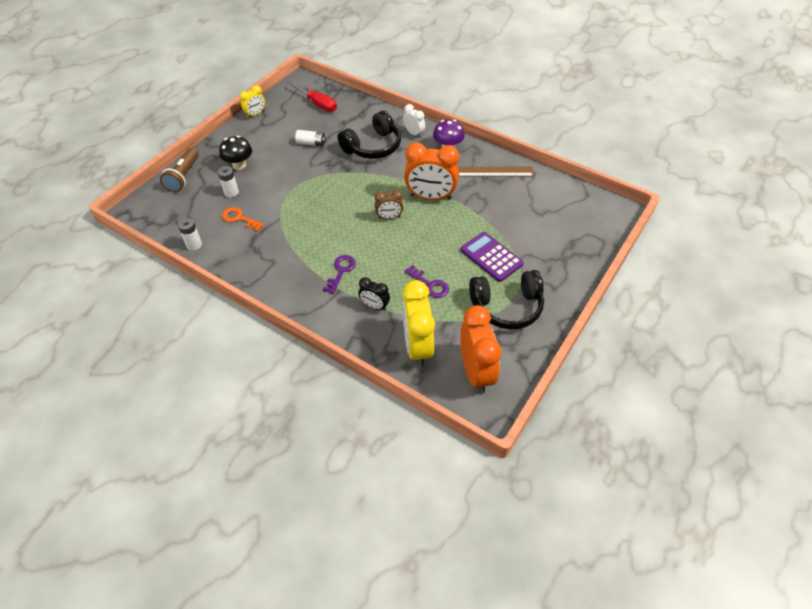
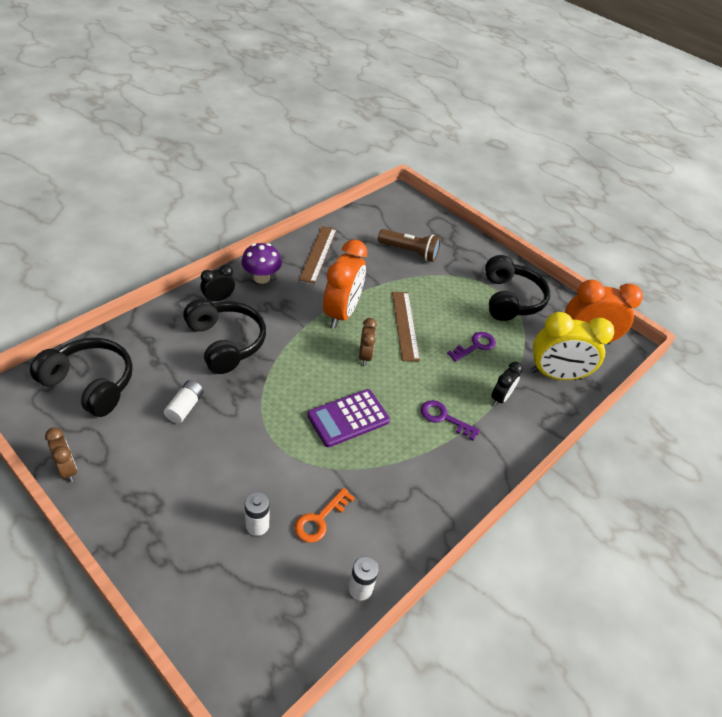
camera: 85 degrees left, 5 degrees down
brown flashlight [160,148,199,192] -> brown flashlight moved to [378,229,441,262]
black mushroom [219,136,252,170] -> none
yellow clock [240,85,265,118] -> brown clock [45,427,77,482]
red screwdriver [286,81,337,112] -> black headphones [30,338,133,417]
white clock [403,104,425,138] -> black clock [200,265,235,302]
purple calculator [461,232,524,282] -> purple calculator moved to [307,389,390,447]
none -> brown ruler [392,292,420,361]

